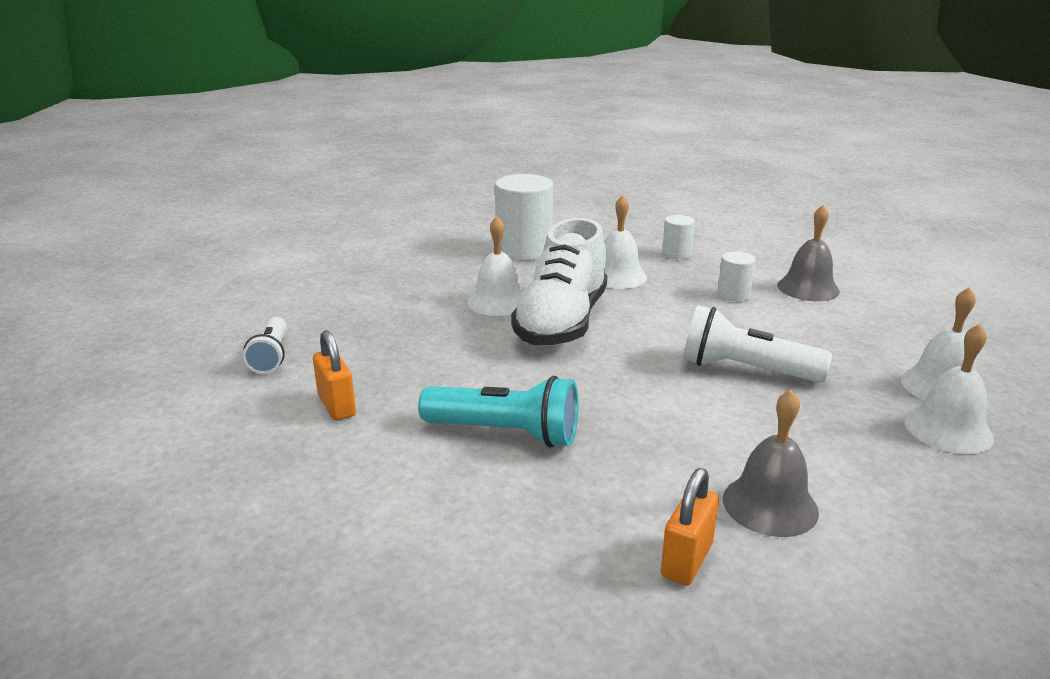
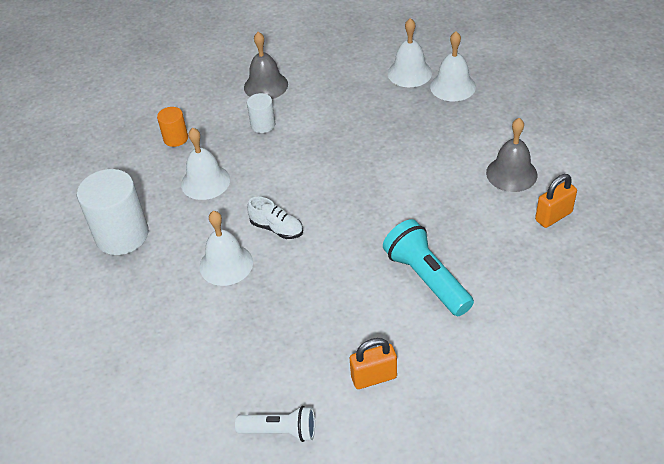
camera: 75 degrees left, 20 degrees up
turquoise flashlight [418,376,578,447] -> turquoise flashlight turned 60 degrees counterclockwise [383,219,474,316]
white shoe [511,218,607,346] -> white shoe [247,197,303,239], size x0.44
orange padlock [661,468,719,585] -> orange padlock turned 75 degrees counterclockwise [535,174,577,228]
white cylinder [662,215,695,259] -> orange cylinder [157,107,188,147]
white flashlight [683,305,832,383] -> none

